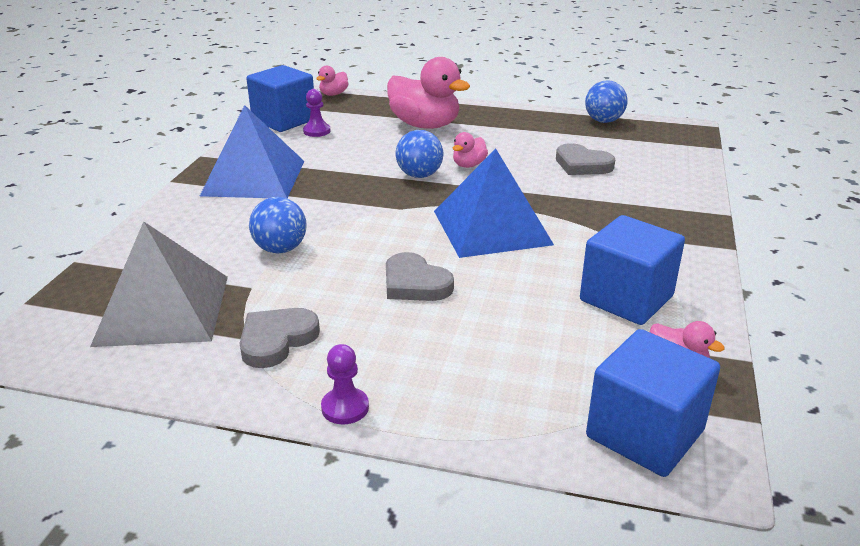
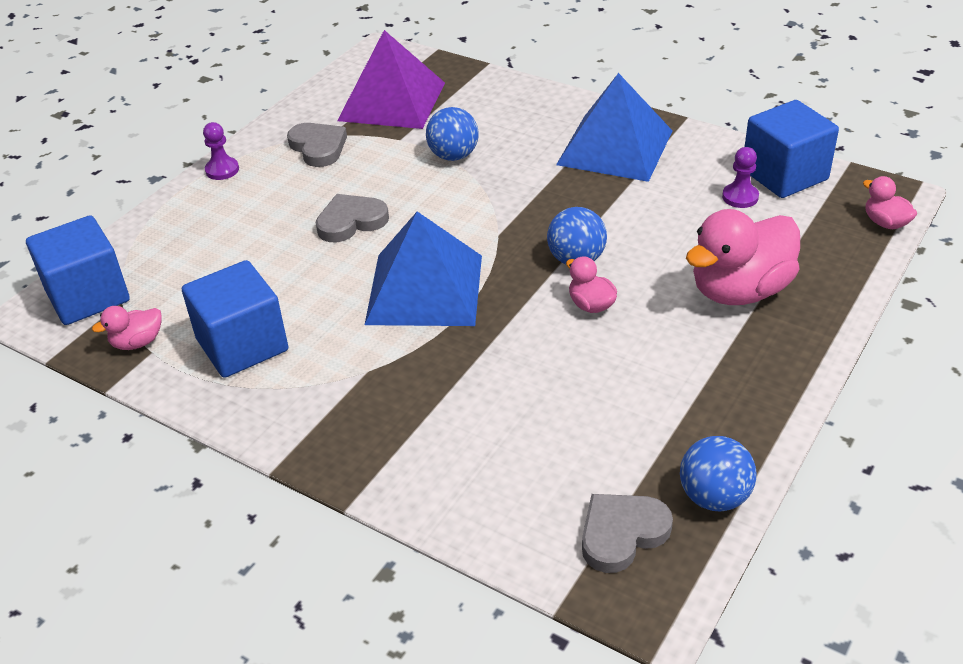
camera: 110 degrees right, 10 degrees up
grey pyramid [90,221,228,347] -> purple pyramid [337,30,445,129]
grey heart [556,143,615,175] -> grey heart moved to [582,494,673,573]

